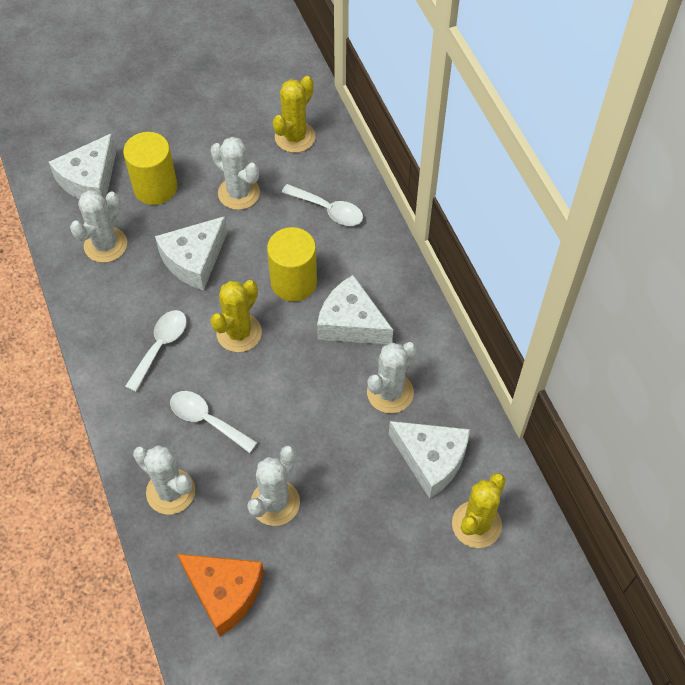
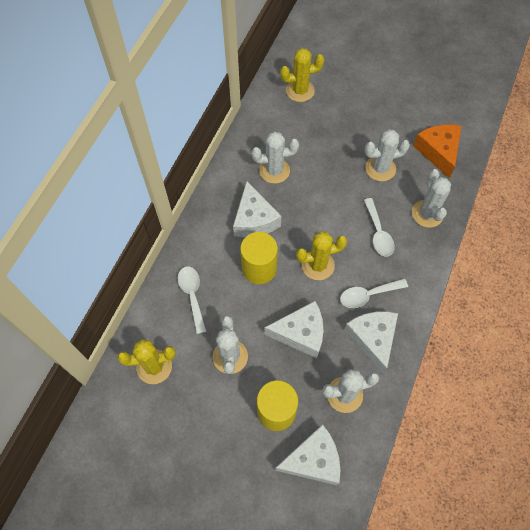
camera: 135 degrees left, 5 degrees up
white cheese [389,421,470,499] -> white cheese moved to [344,311,398,374]

